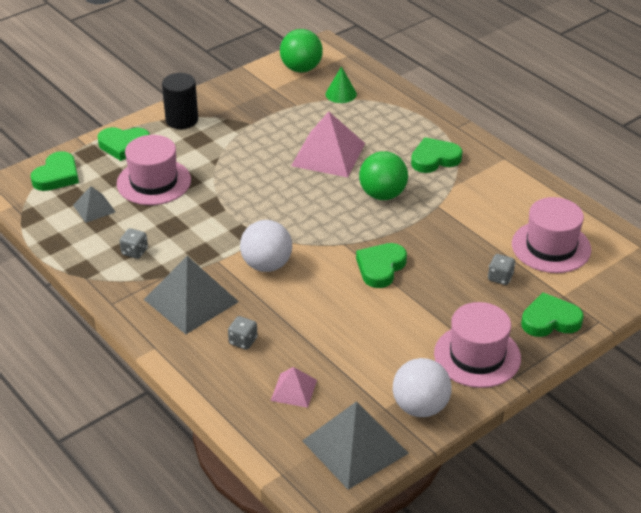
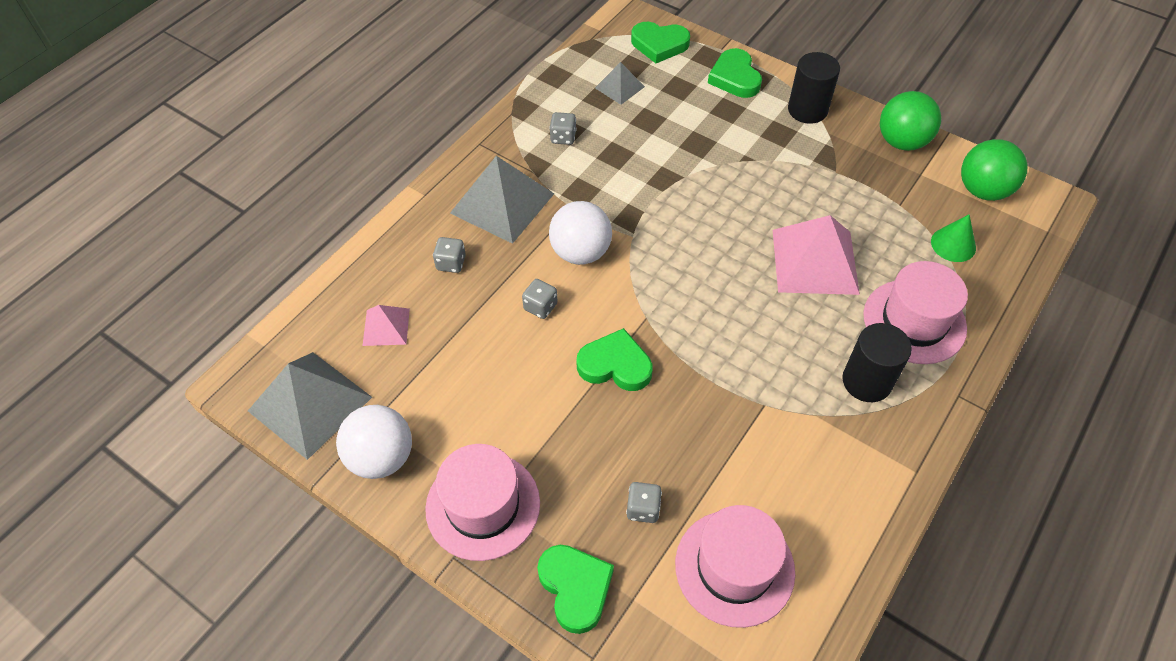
camera: 75 degrees right, 15 degrees up
pink hat [117,135,191,205] -> pink hat moved to [863,261,968,364]
green ball [359,151,408,200] -> green ball moved to [880,91,941,151]
green heart [411,137,462,173] -> black cylinder [842,323,912,402]
none -> grey dice [522,279,558,319]

